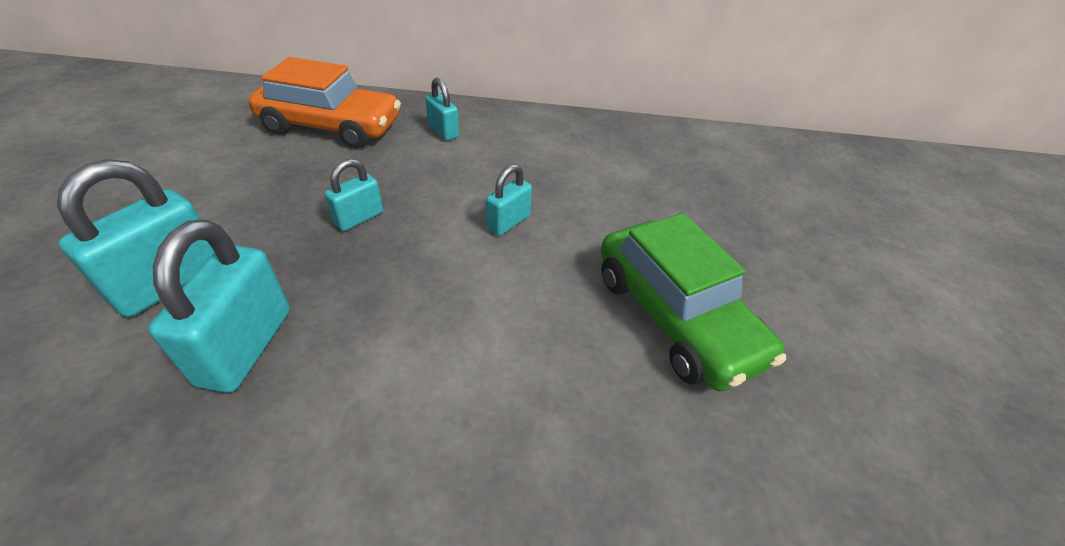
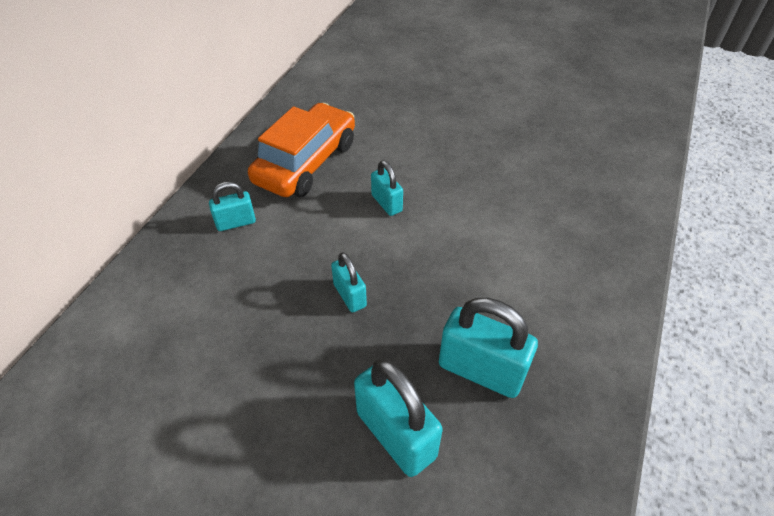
camera: 70 degrees left, 5 degrees up
orange car [248,57,401,148] -> orange car moved to [248,103,355,197]
green car [601,213,786,391] -> none

